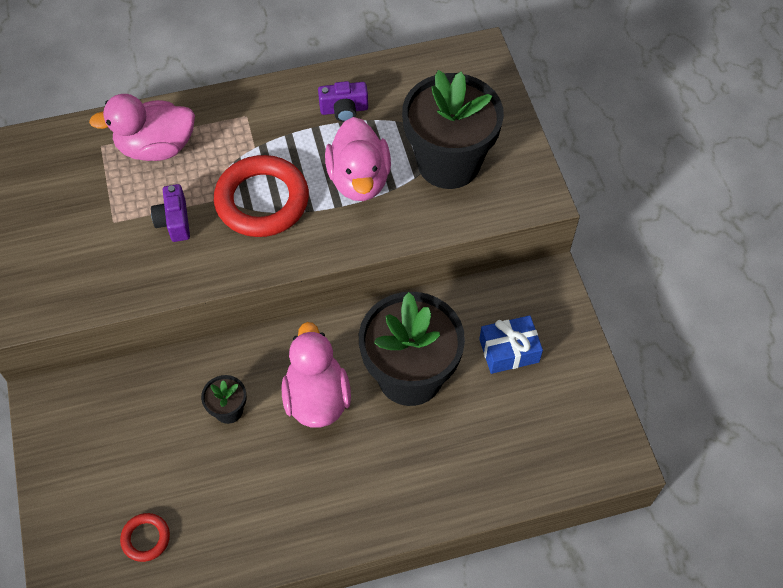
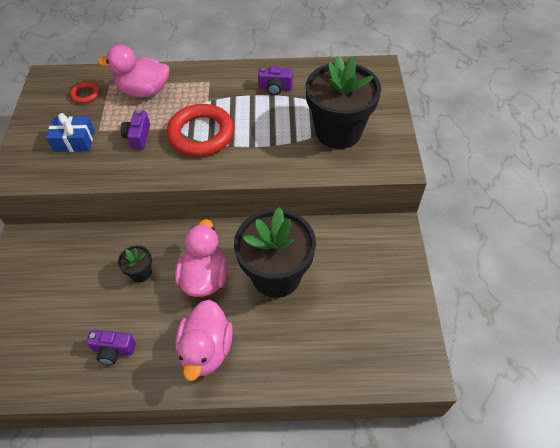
camera: 15 degrees right, 5 degrees down
red ring [120,513,170,562] -> red ring moved to [70,81,100,104]
pink duck [325,117,391,201] -> pink duck moved to [175,300,233,381]
blue gift [479,315,543,374] -> blue gift moved to [46,113,95,152]
none -> purple camera [86,330,136,364]

